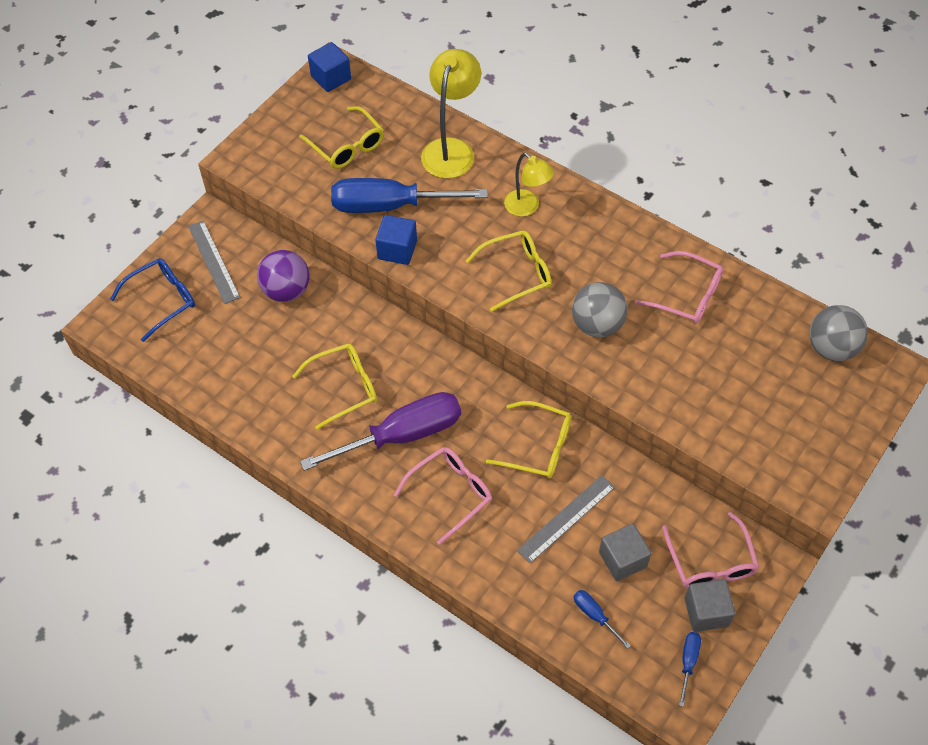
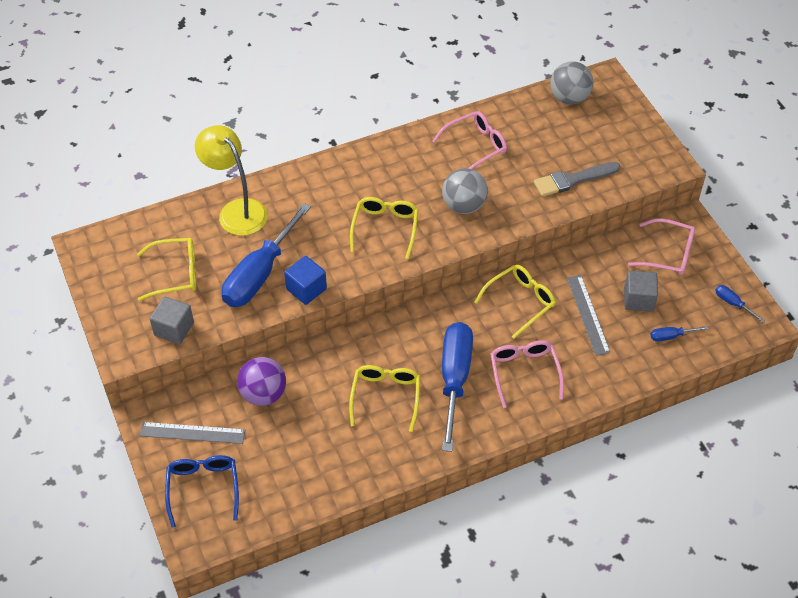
camera: 60 degrees left, 5 degrees down
purple screwdriver [300,392,461,471] -> blue screwdriver [442,322,473,452]
blue cube [308,42,351,92] -> none
yellow lamp [504,153,554,217] -> none
grey cube [685,579,735,632] -> grey cube moved to [150,296,194,344]
none -> grey brush [534,162,620,197]

